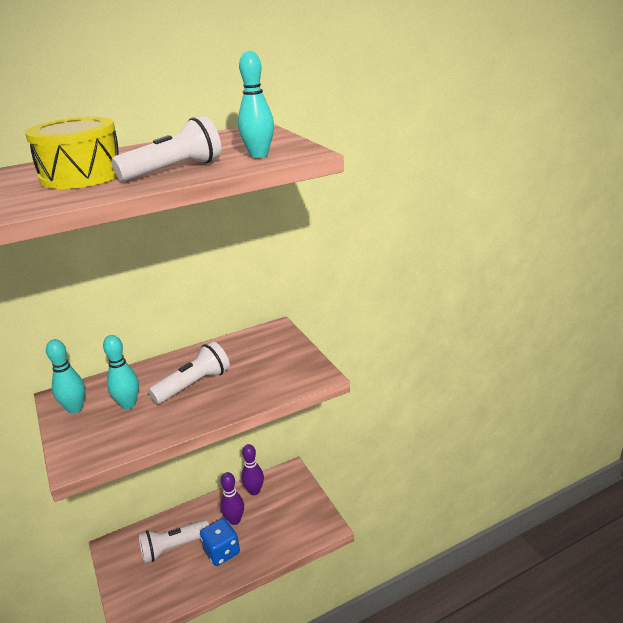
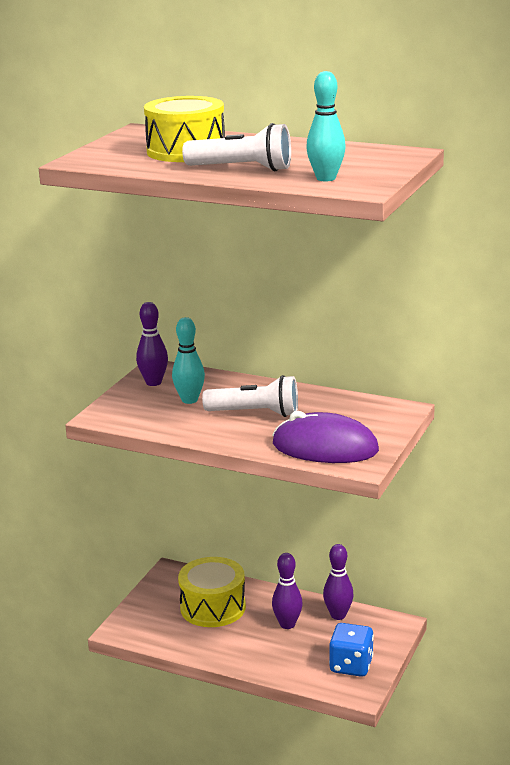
camera: 50 degrees right, 5 degrees down
turquoise bowling pin [46,339,85,414] -> purple bowling pin [136,302,168,386]
white flashlight [138,520,209,563] -> yellow drum [178,557,246,627]
blue dice [200,518,240,566] -> blue dice moved to [329,623,374,677]
none -> purple mouse [272,411,379,463]

